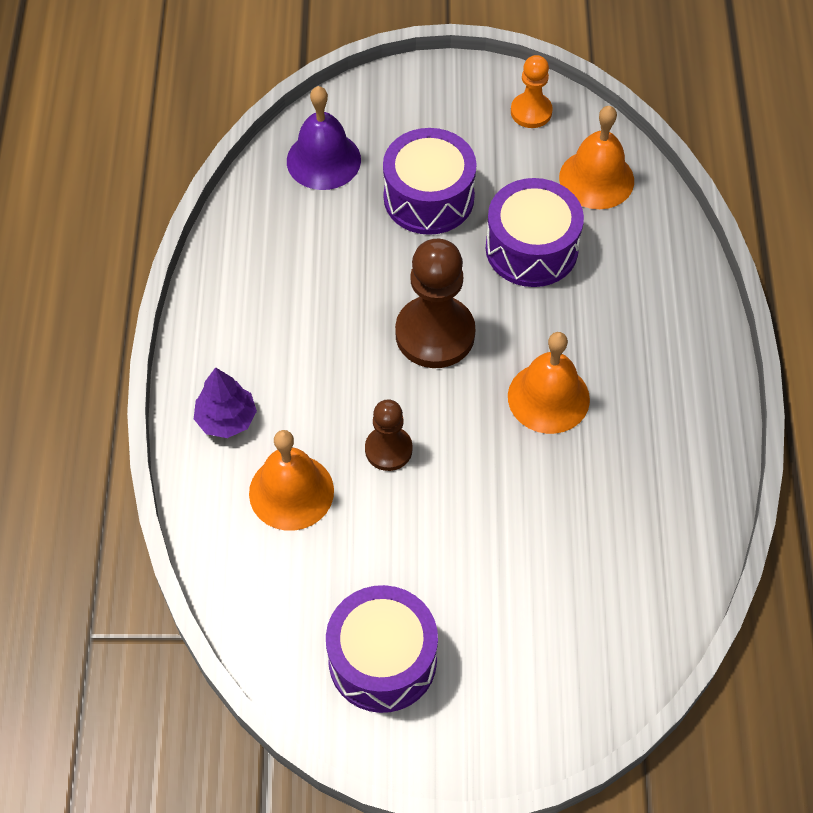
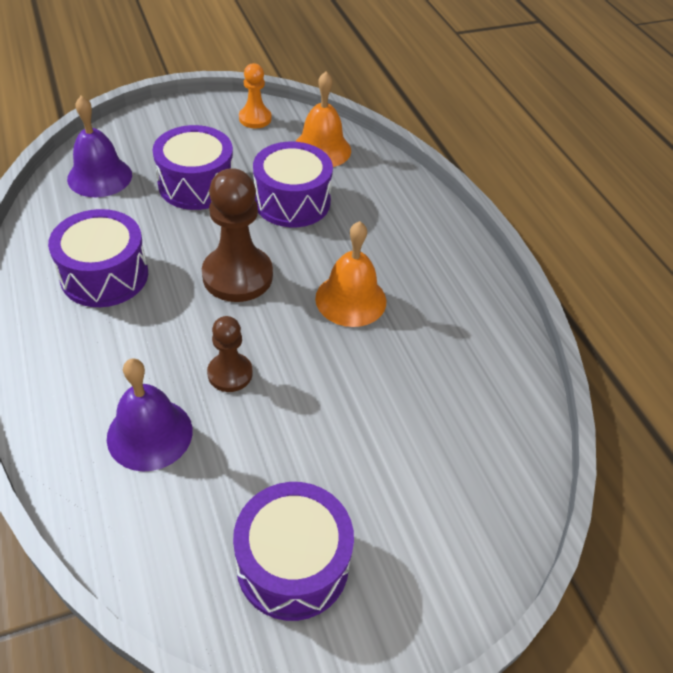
camera: 25 degrees left, 10 degrees down
purple tree [194,367,257,438] -> none
orange bell [249,430,334,531] -> purple bell [107,358,193,472]
none -> purple drum [48,209,148,307]

